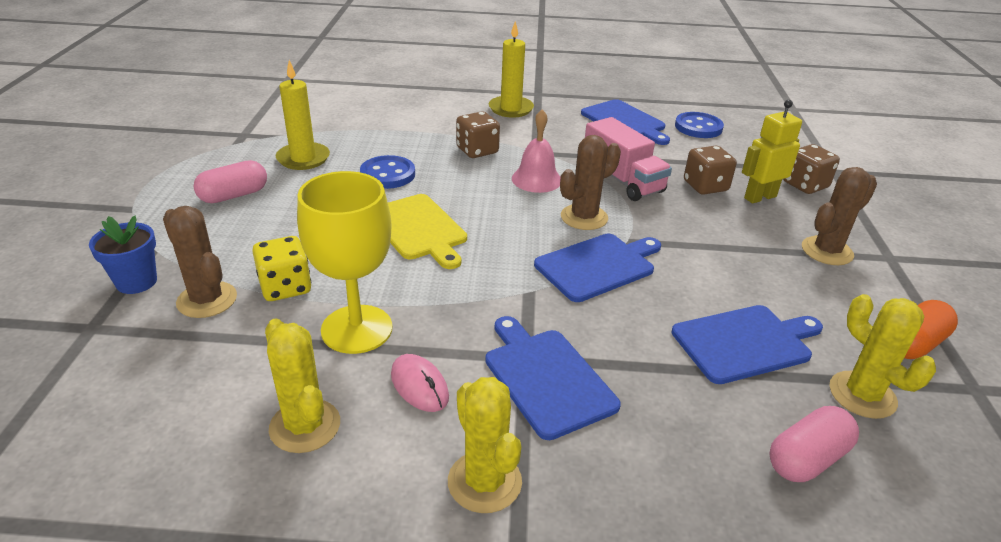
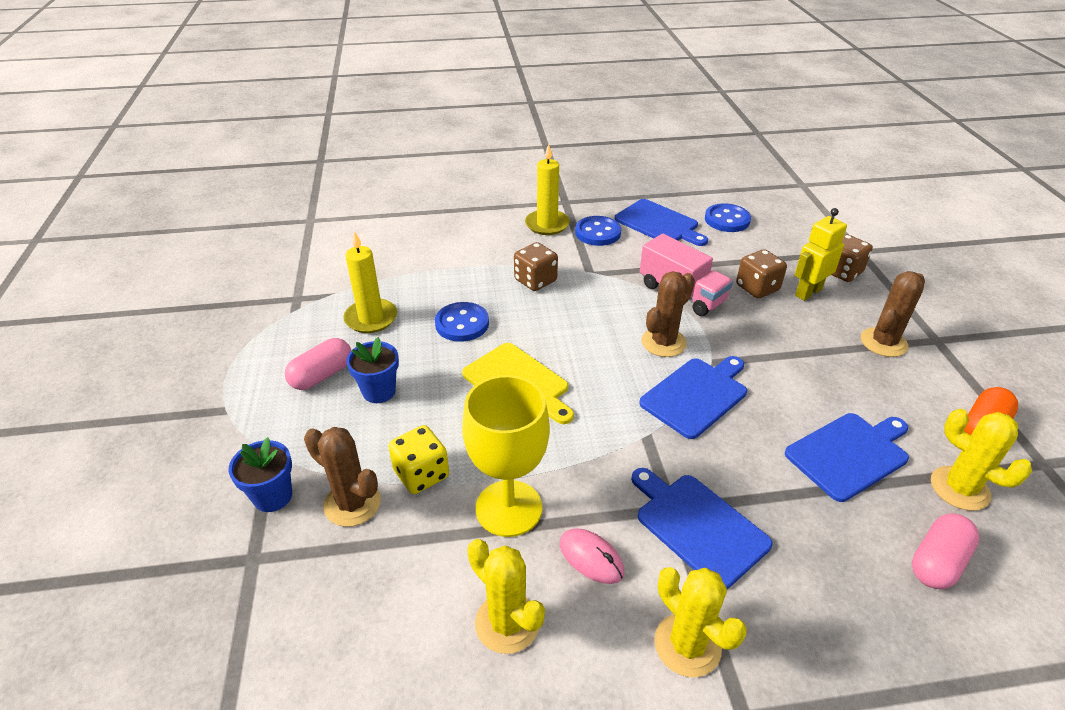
camera: 10 degrees left, 5 degrees up
pink bell [512,109,561,193] -> none
none -> blue flower pot [346,337,399,403]
none -> blue button [575,216,621,246]

